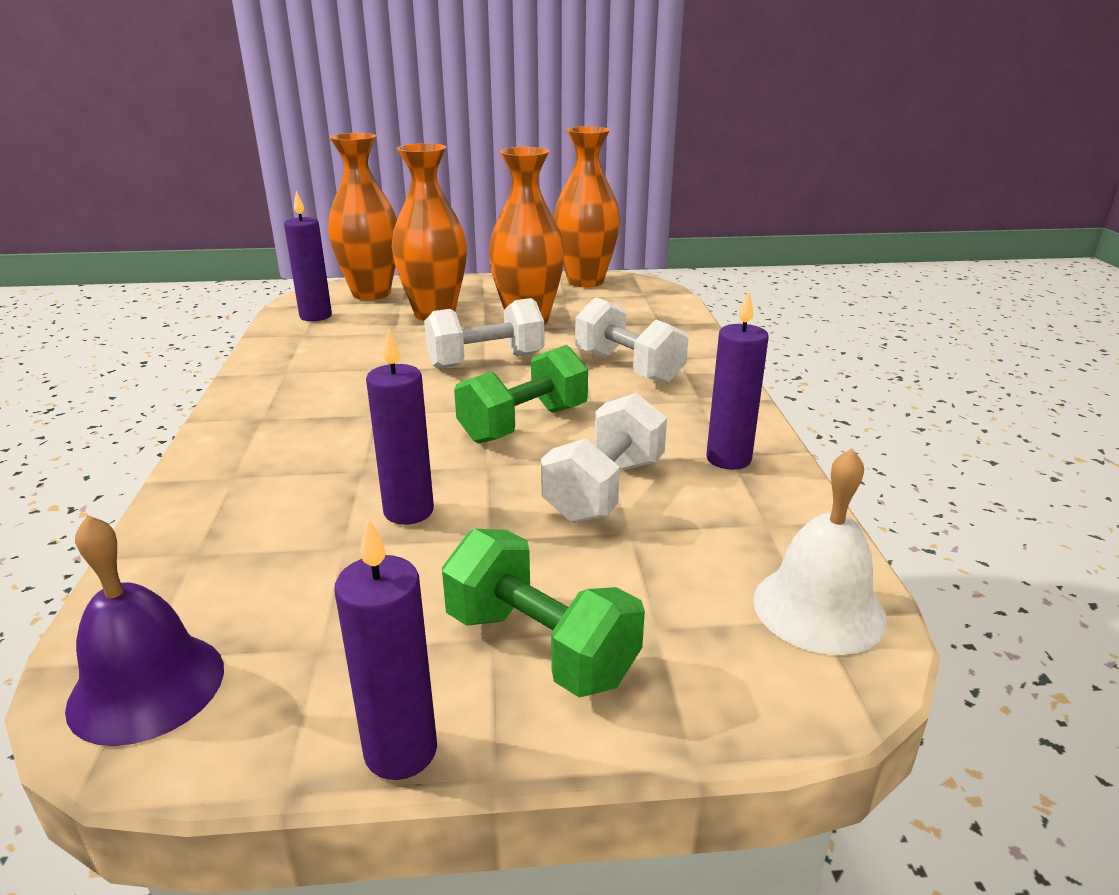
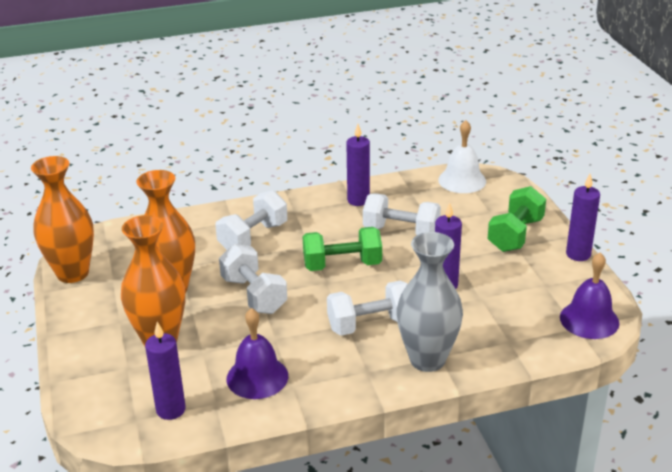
camera: 100 degrees left, 5 degrees up
orange vase [328,133,397,300] -> none
green dumbbell [454,345,588,444] -> green dumbbell turned 45 degrees counterclockwise [303,227,382,271]
none -> purple bell [227,308,288,399]
none -> white dumbbell [327,281,408,336]
none -> grey vase [397,232,463,372]

